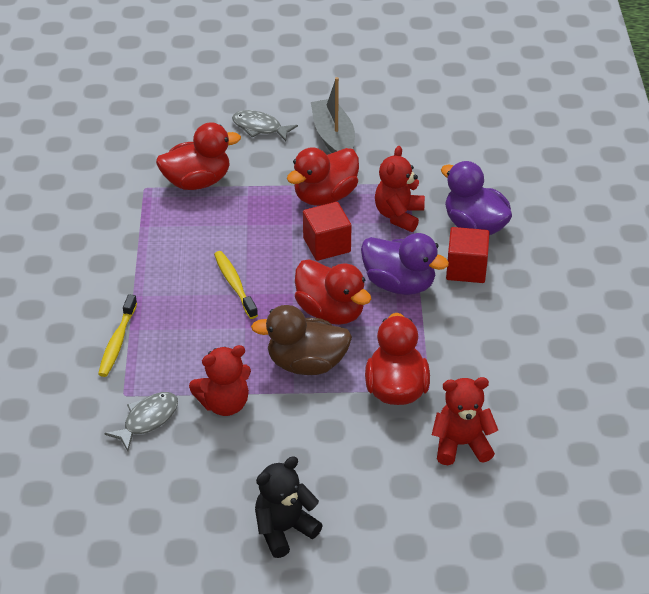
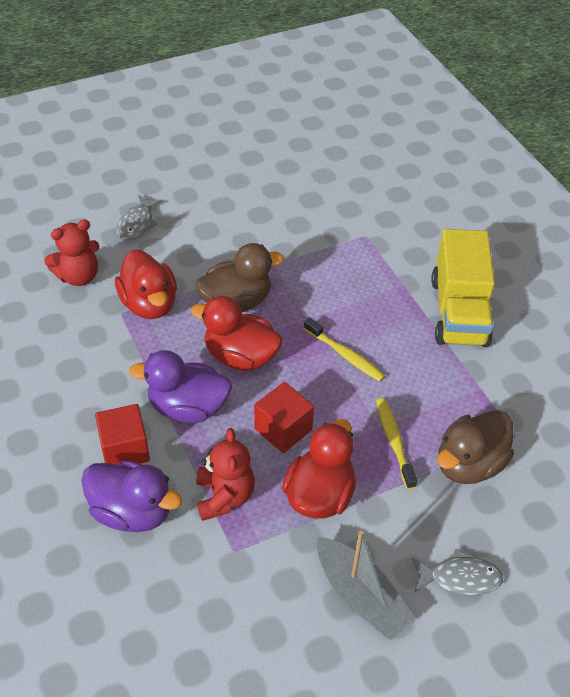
camera: 155 degrees right, 5 degrees up
yellow toothbrush [98,294,137,377] -> yellow toothbrush moved to [376,398,417,490]
grey fish [105,392,178,451] -> grey fish moved to [117,194,163,240]
red duck [156,122,241,190] -> brown duck [437,410,514,484]
red teddy bear [189,345,251,416] -> none
black teddy bear [255,456,323,558] -> none
none -> yellow truck [431,229,495,347]

